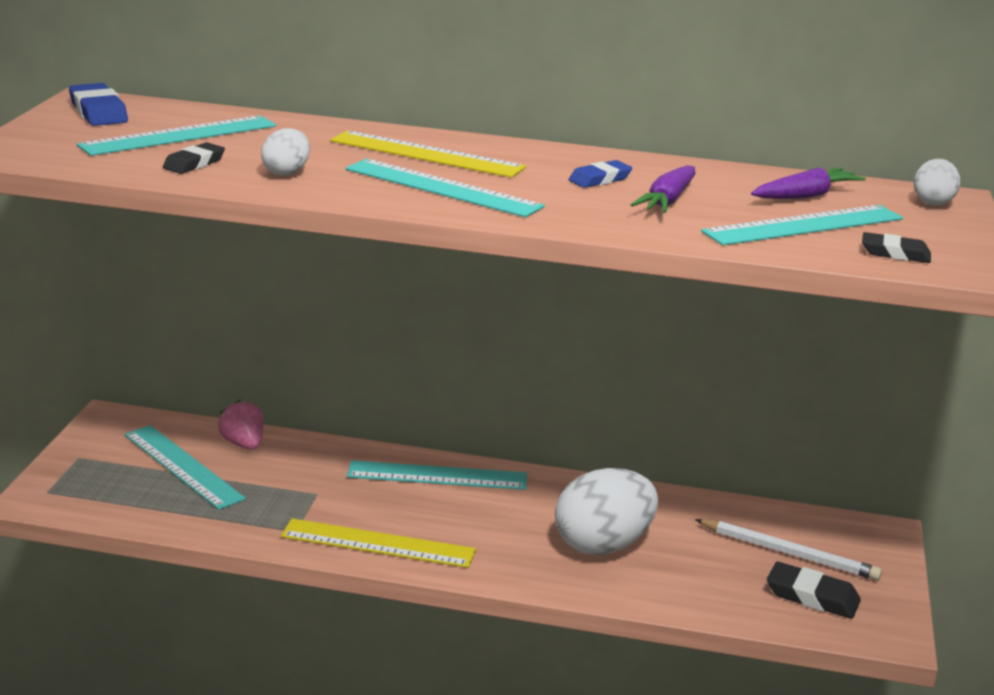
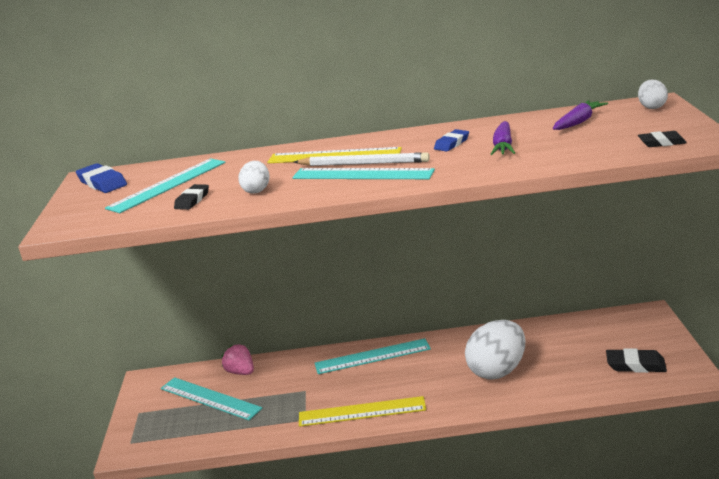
camera: 10 degrees left, 0 degrees up
white pencil [695,519,882,580] -> white pencil moved to [294,152,430,166]
turquoise ruler [701,205,903,245] -> none

